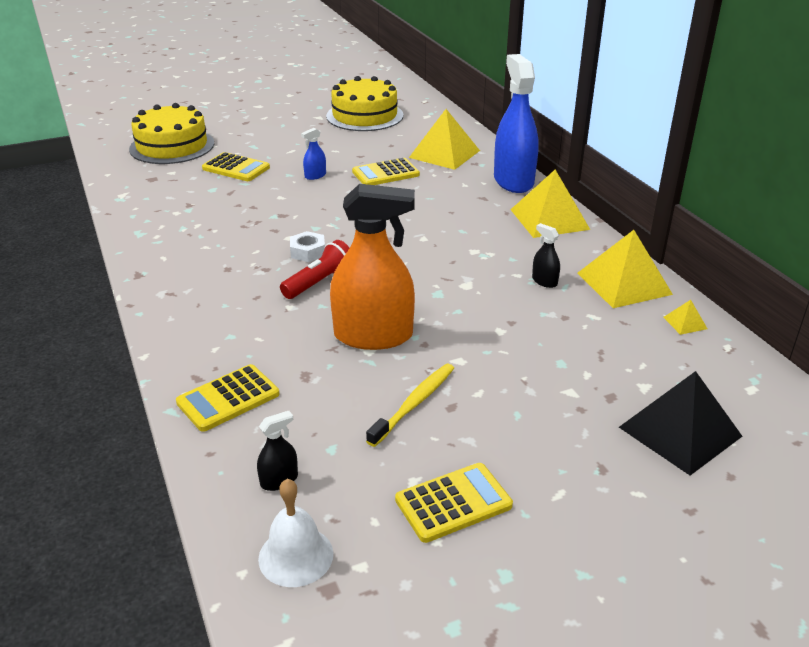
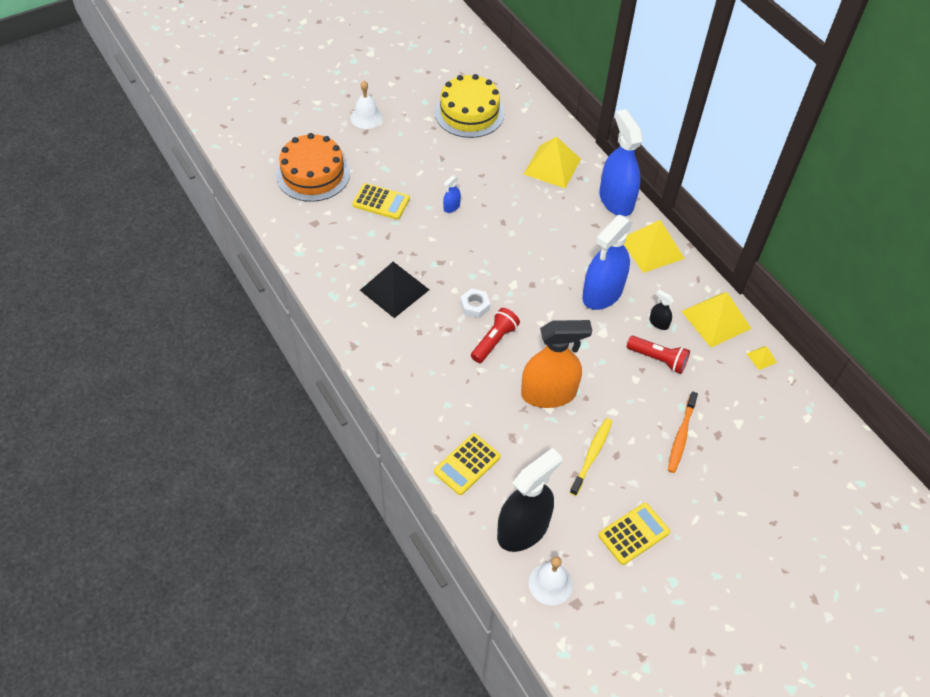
camera: 10 degrees left, 20 degrees up
yellow cake [129,103,214,164] -> orange cake [276,133,350,202]
black spray bottle [257,411,298,491] -> black spray bottle [497,448,562,552], size x2.43
yellow calculator [352,158,420,185] -> none
black pyramid [619,371,742,475] -> black pyramid moved to [360,262,429,318]
none -> white bell [351,81,383,129]
none -> blue spray bottle [582,215,633,310]
none -> red flashlight [627,336,690,374]
none -> orange toothbrush [668,391,698,473]

